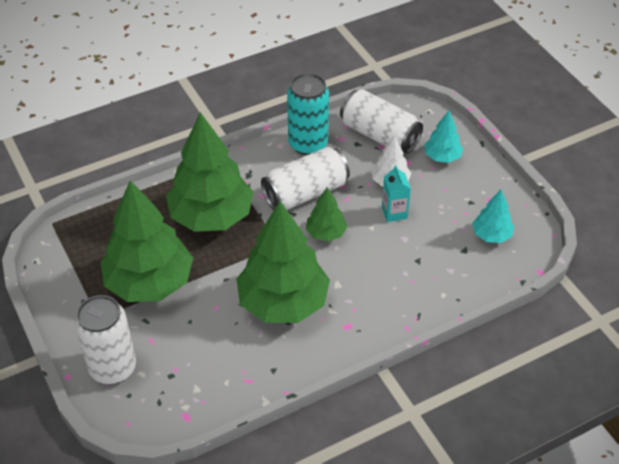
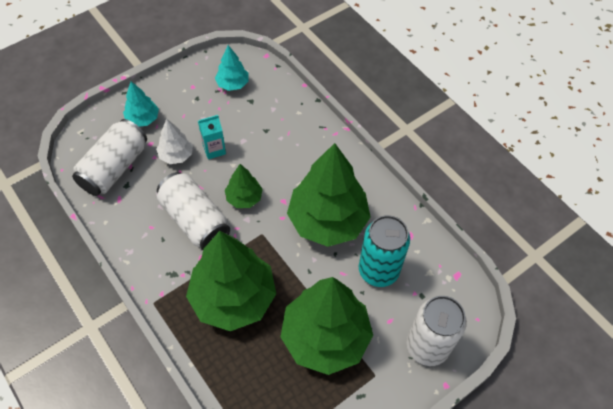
camera: 100 degrees left, 10 degrees up
turquoise can [287,73,329,155] -> turquoise can moved to [359,215,410,287]

